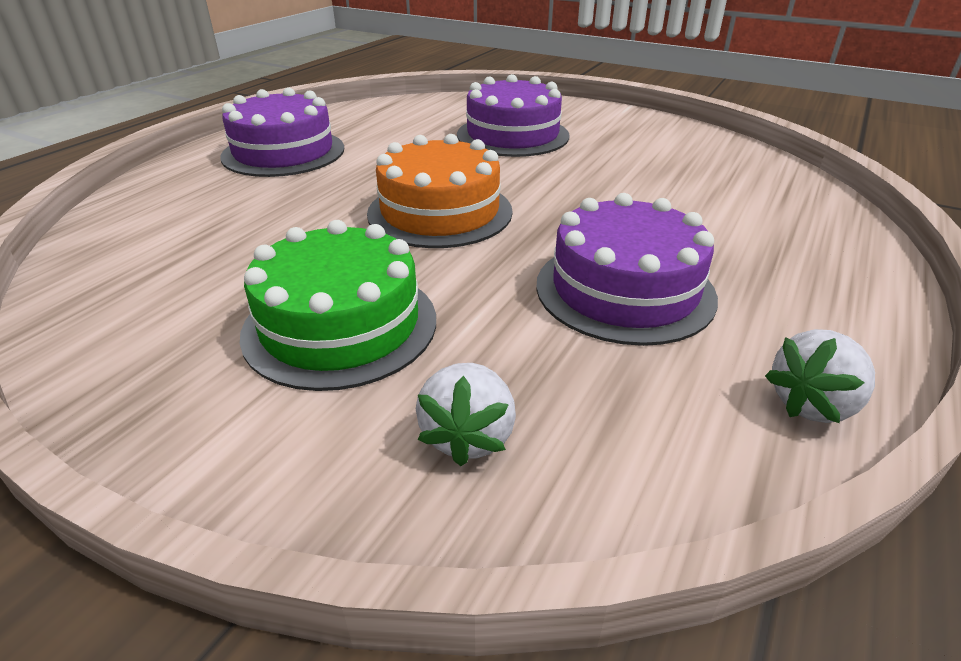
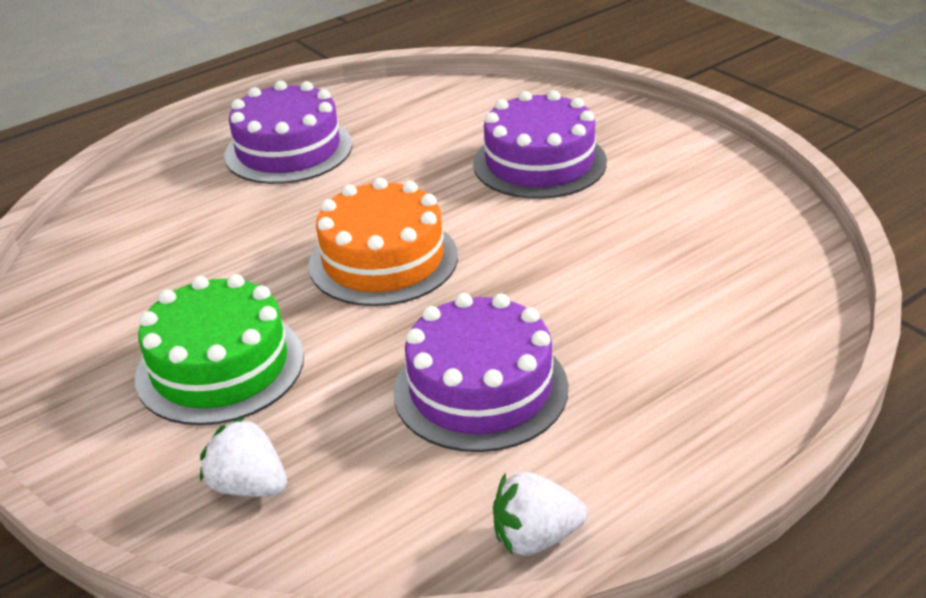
camera: 25 degrees right, 0 degrees up
white strawberry [416,363,516,466] -> white strawberry turned 90 degrees clockwise [200,417,287,497]

